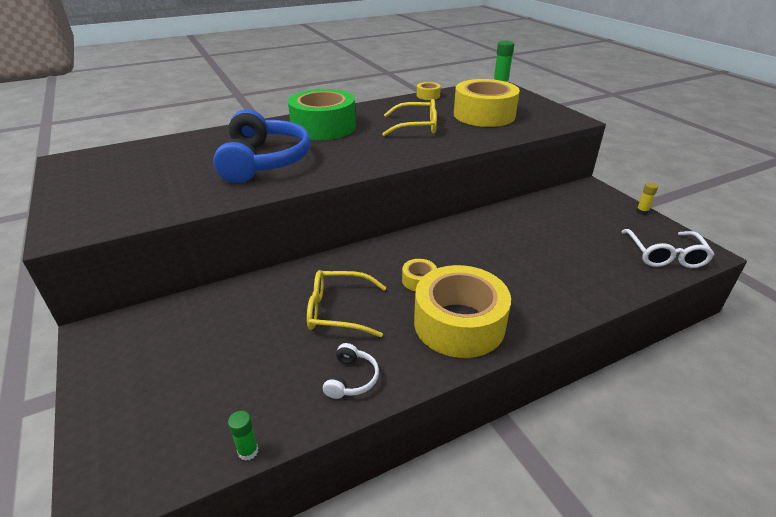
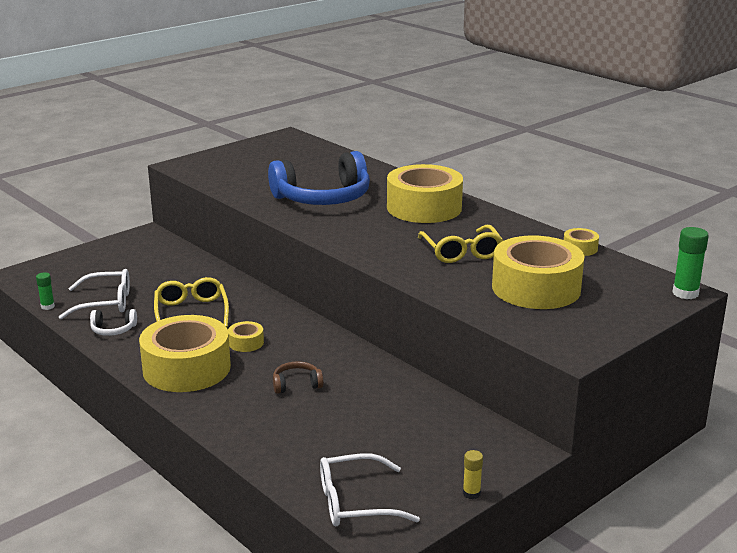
camera: 75 degrees right, 10 degrees down
green tape [288,89,356,140] -> yellow tape [387,164,463,223]
none -> white glasses [59,269,130,319]
none -> brown headphones [273,361,324,394]

